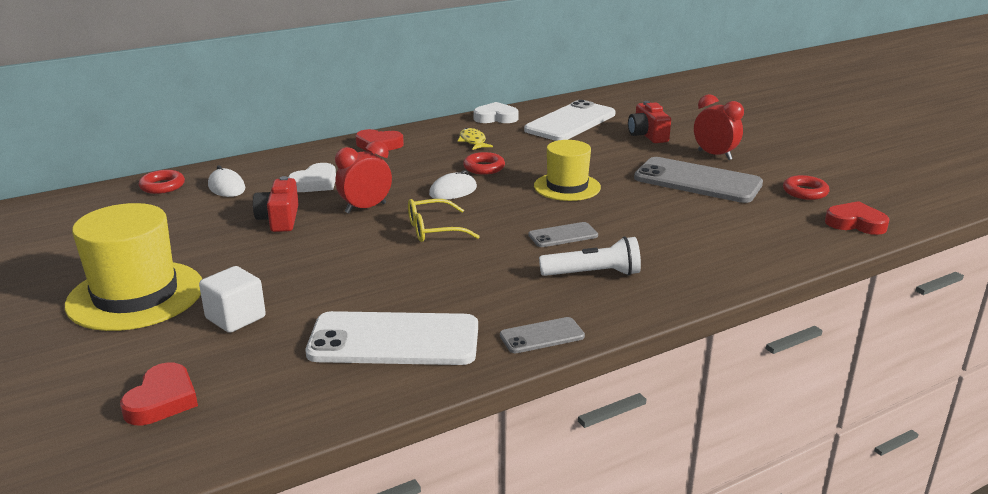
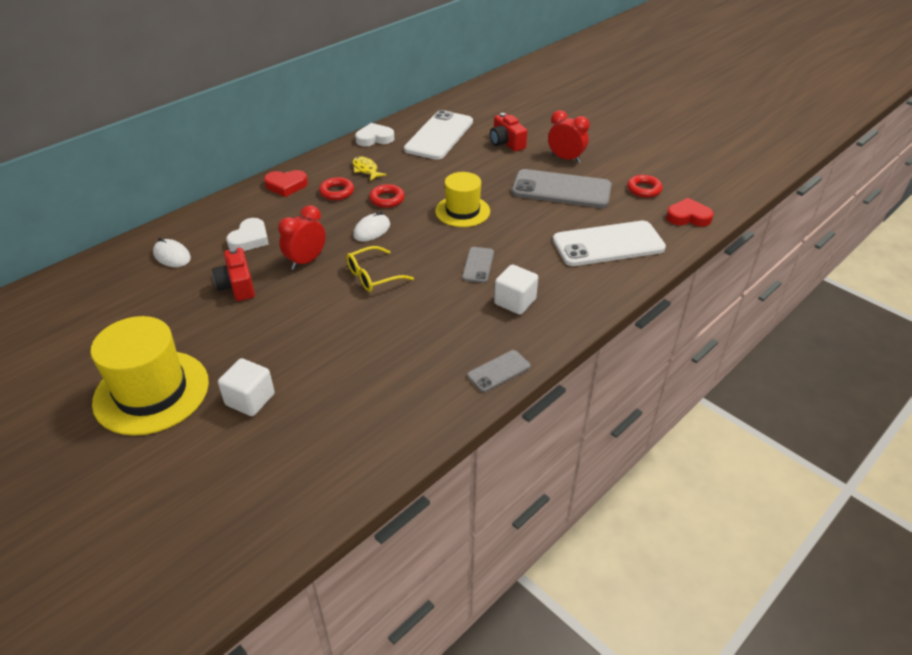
camera: 15 degrees left, 15 degrees up
red heart [120,362,198,425] -> none
red ring [139,170,185,194] -> red ring moved to [319,177,354,200]
white phone [306,311,478,365] -> white phone moved to [553,221,666,266]
grey phone [528,222,598,247] -> grey phone turned 45 degrees counterclockwise [462,247,494,283]
white flashlight [539,236,641,276] -> white cube [494,264,538,315]

